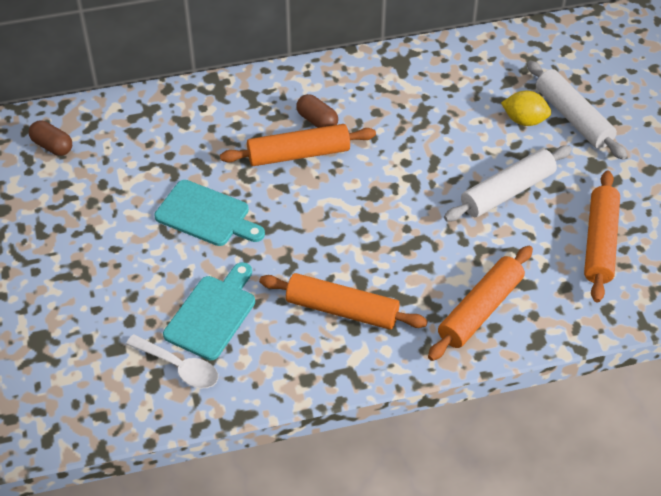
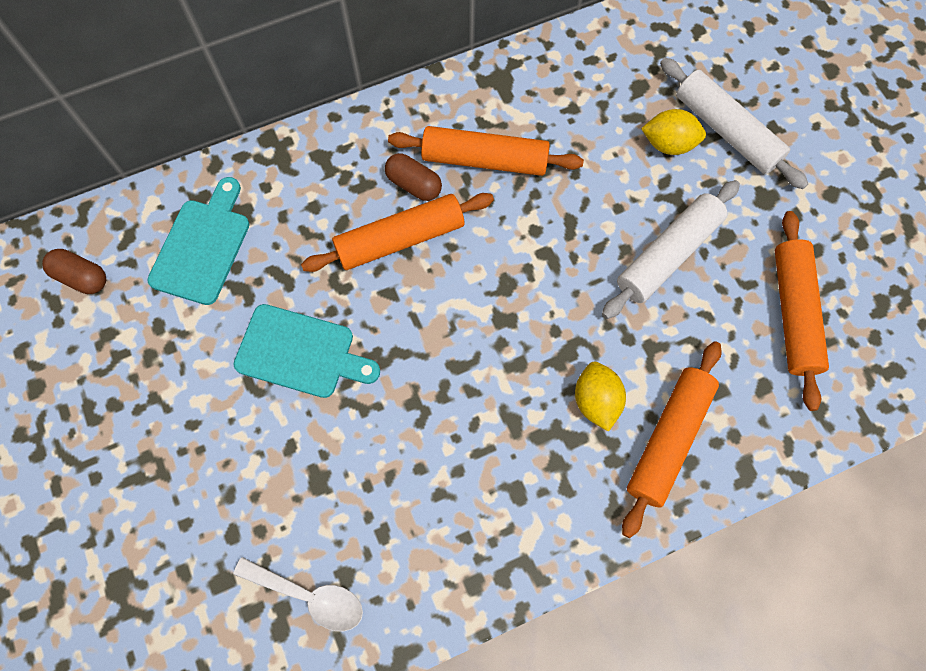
camera: 10 degrees left, 20 degrees up
turquoise cutting board [163,262,255,360] -> turquoise cutting board moved to [147,177,250,305]
orange rolling pin [259,273,428,330] -> orange rolling pin moved to [388,126,584,176]
none -> yellow lemon [575,362,626,432]

